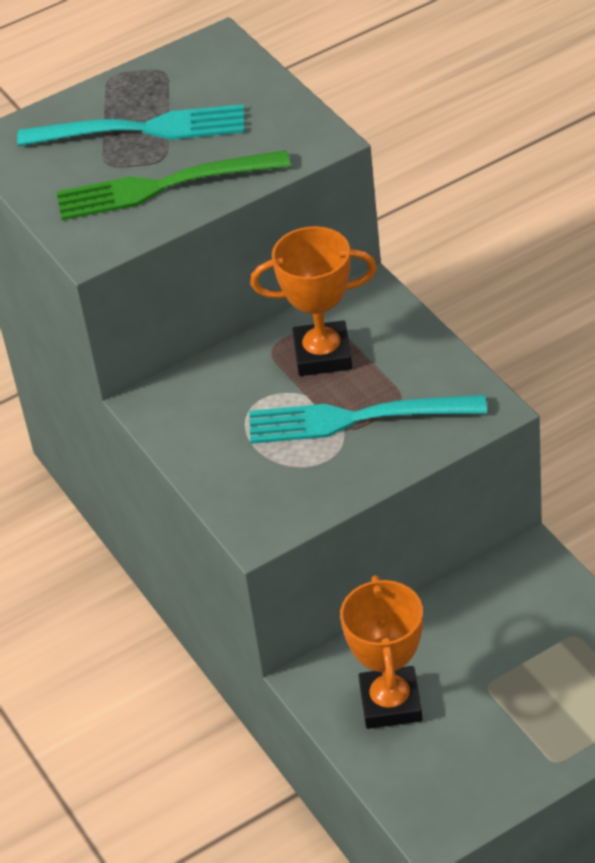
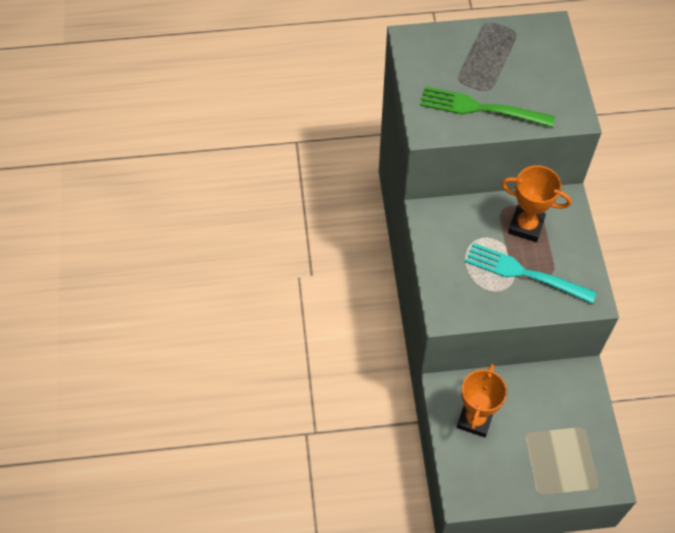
camera: 20 degrees right, 15 degrees up
turquoise fork [17,104,245,146] -> none

